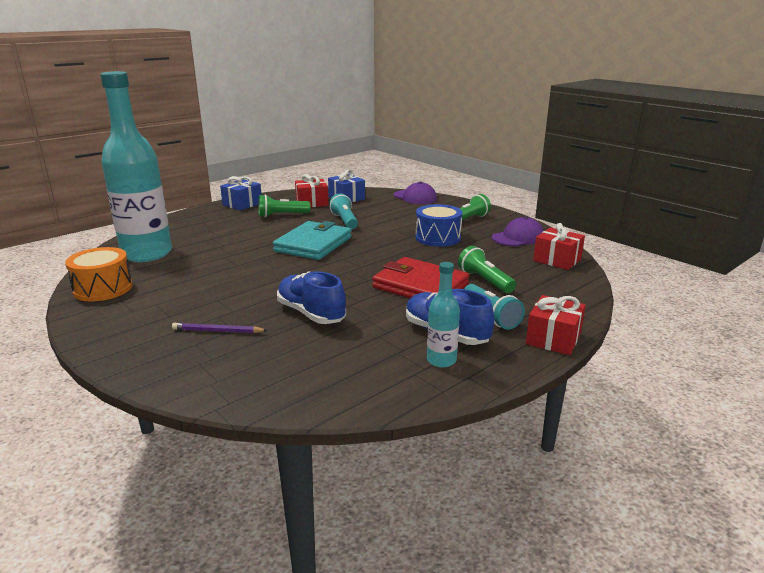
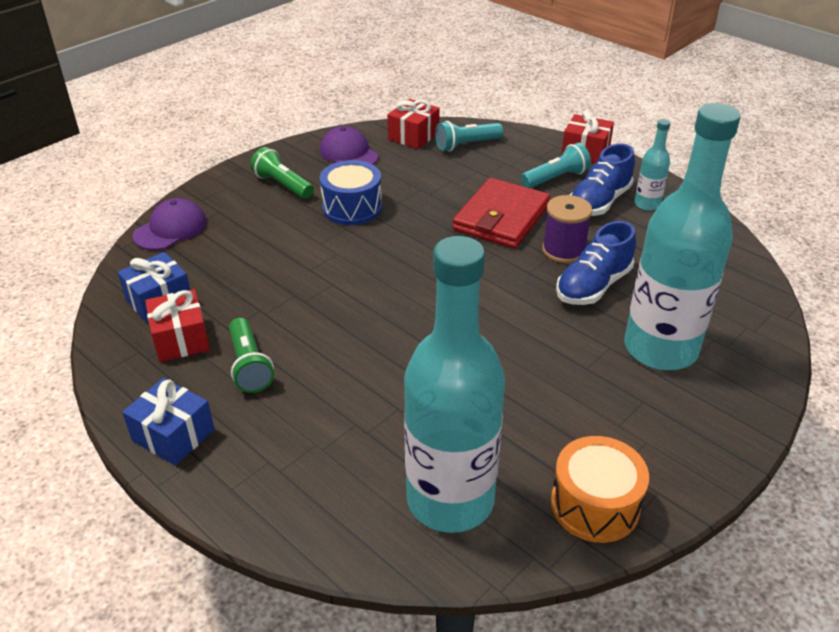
camera: 95 degrees left, 15 degrees up
purple pencil [172,323,268,333] -> turquoise bottle [625,103,741,370]
turquoise wallet [273,221,352,260] -> none
turquoise flashlight [329,193,358,229] -> turquoise flashlight moved to [435,121,503,152]
green flashlight [458,246,516,293] -> none
none -> purple spool [542,195,592,263]

